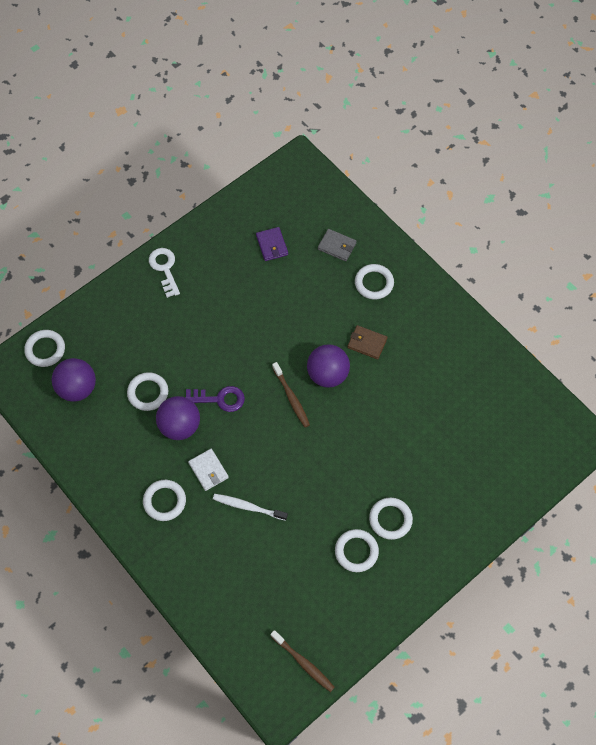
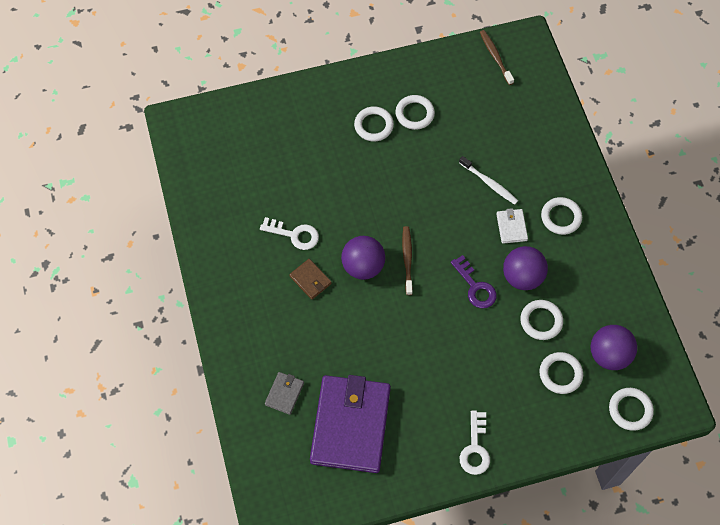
camera: 155 degrees left, 0 degrees up
purple key [185,386,245,412] -> purple key turned 150 degrees counterclockwise [451,255,497,308]
purple wallet [256,227,288,261] -> purple wallet [310,375,391,473], size x2.43
grey wallet [318,229,357,261] -> grey wallet turned 60 degrees clockwise [265,372,304,415]
white ring [355,264,394,300] -> white ring moved to [539,352,583,394]
none -> white key [260,217,319,250]

